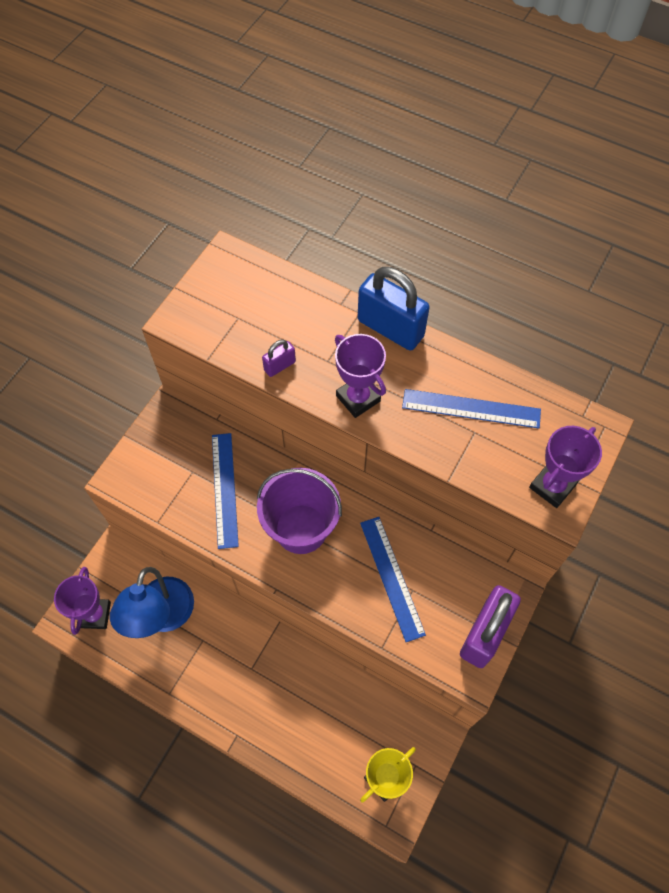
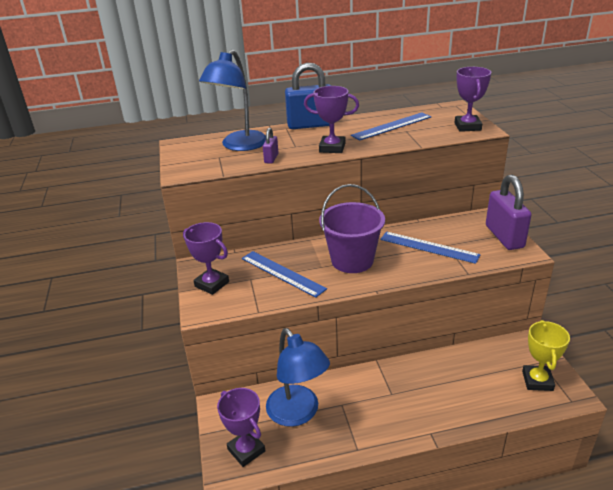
camera: 40 degrees left, 30 degrees down
none -> purple trophy [183,222,229,295]
none -> blue lamp [199,50,266,151]

